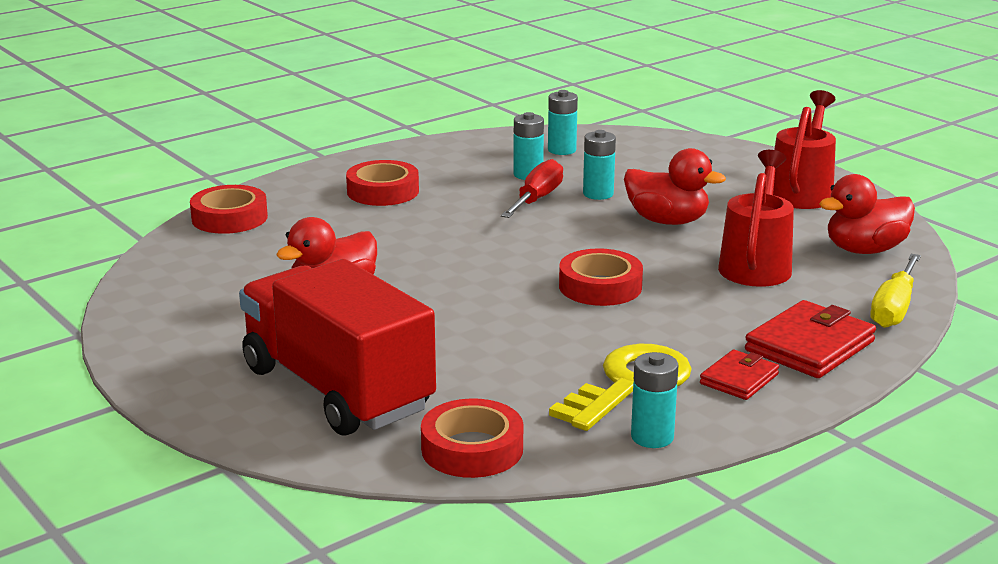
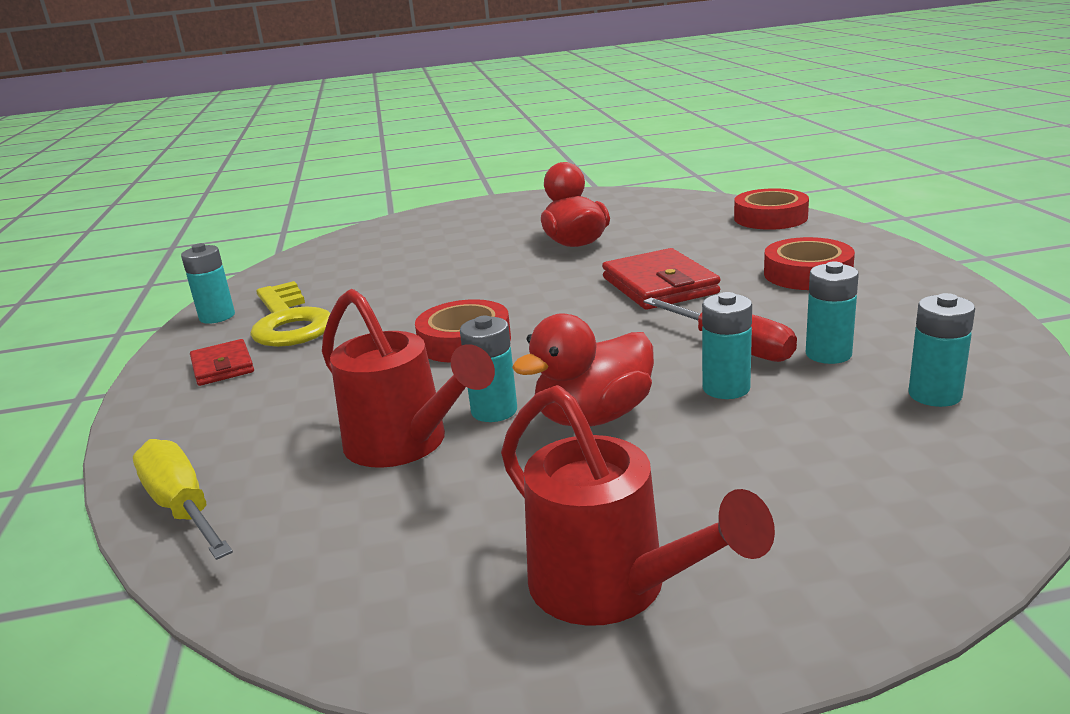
camera: 120 degrees right, 0 degrees up
red truck [239,259,436,436] -> none
red tape [421,398,523,478] -> none
red wallet [745,300,876,378] -> red wallet moved to [602,248,720,310]
red duck [819,174,915,254] -> none
none -> turquoise battery [460,316,517,422]

